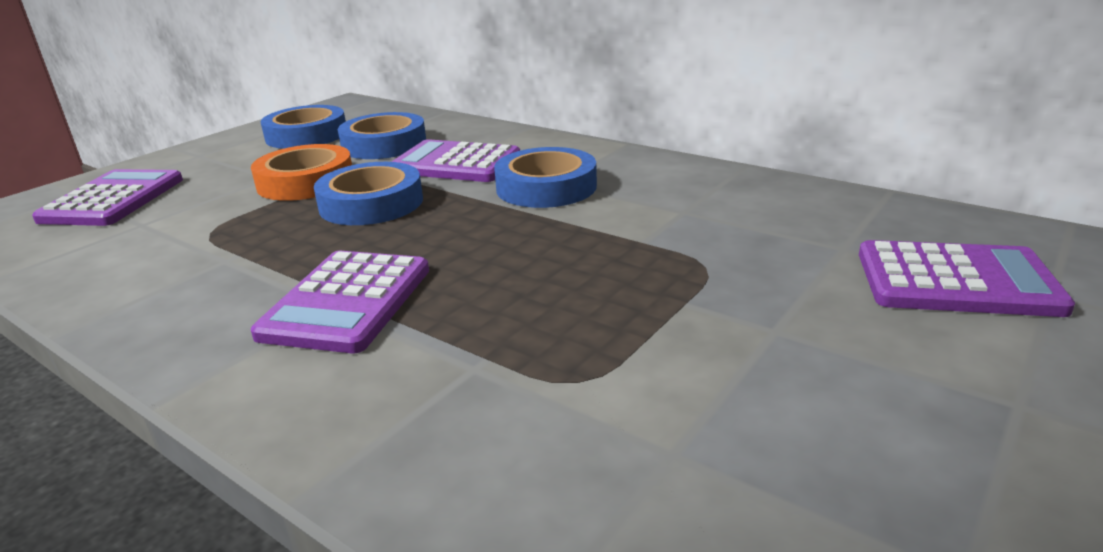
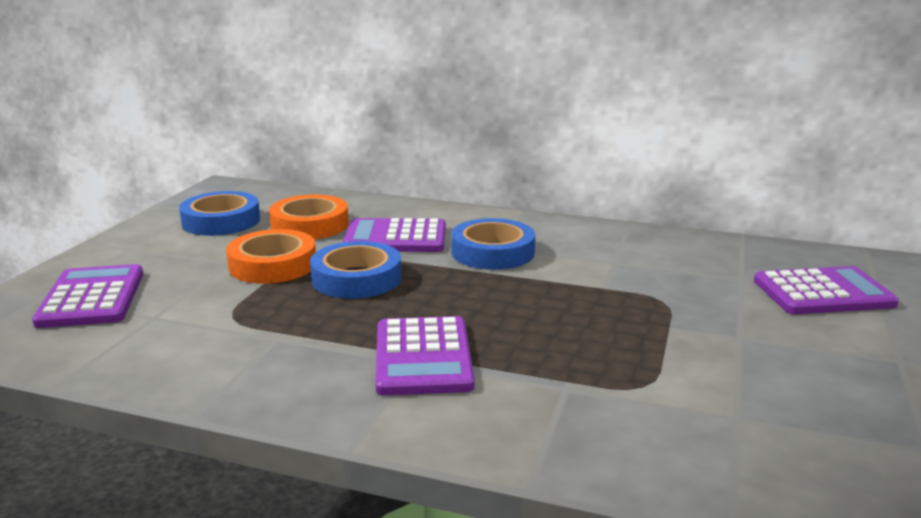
camera: 20 degrees left, 5 degrees down
blue tape [338,112,426,159] -> orange tape [269,194,349,239]

